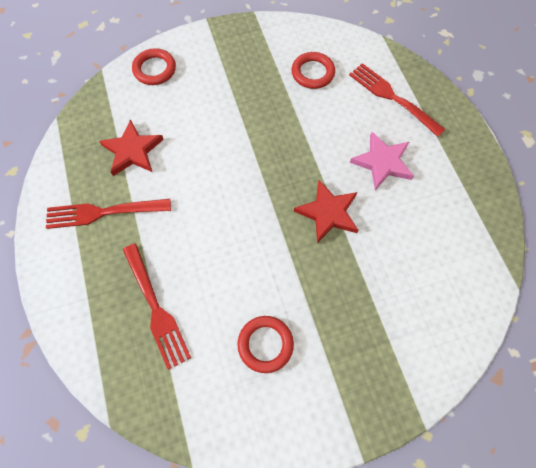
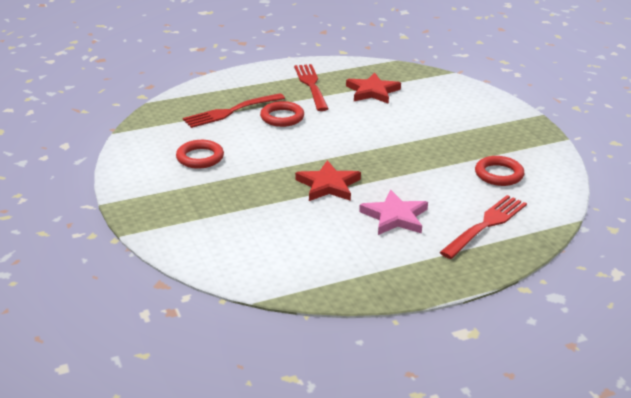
camera: 85 degrees right, 35 degrees down
red ring [132,48,176,85] -> red ring moved to [260,101,304,127]

